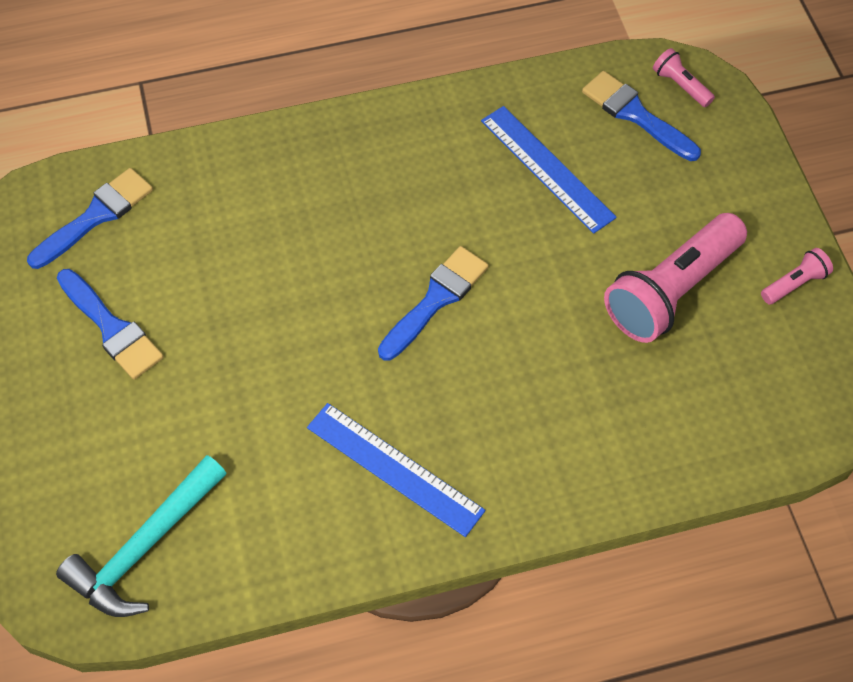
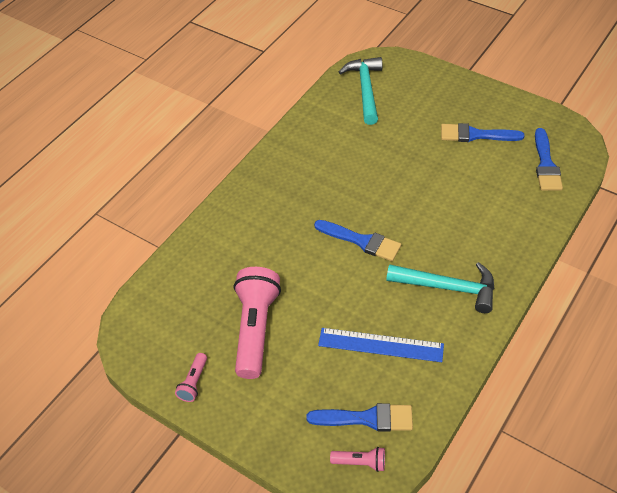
camera: 140 degrees right, 10 degrees down
blue ruler [307,403,485,537] -> none
blue brush [378,246,489,361] -> blue brush turned 60 degrees counterclockwise [314,220,401,261]
none -> turquoise hammer [386,262,494,313]

